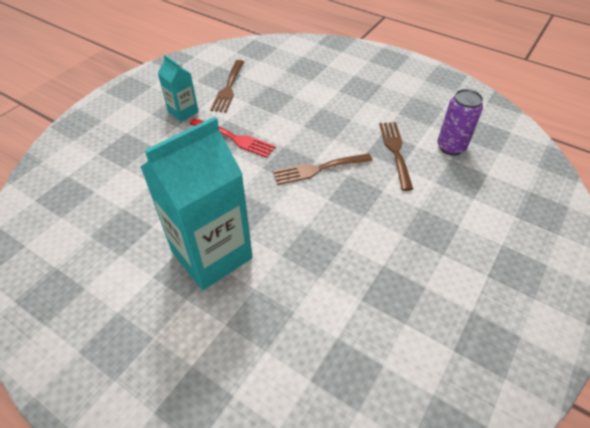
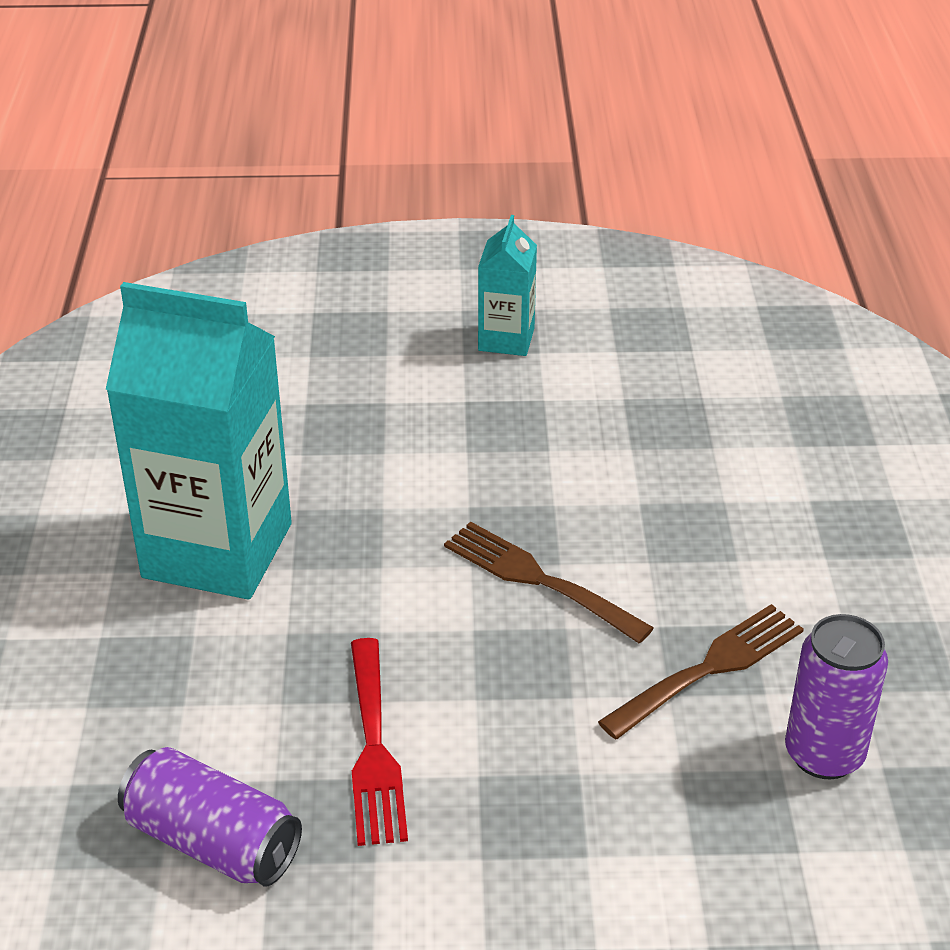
camera: 55 degrees right, 10 degrees down
red fork [190,118,276,158] -> red fork moved to [351,638,408,846]
brown fork [210,60,244,113] -> none
none -> purple can [118,747,302,887]

